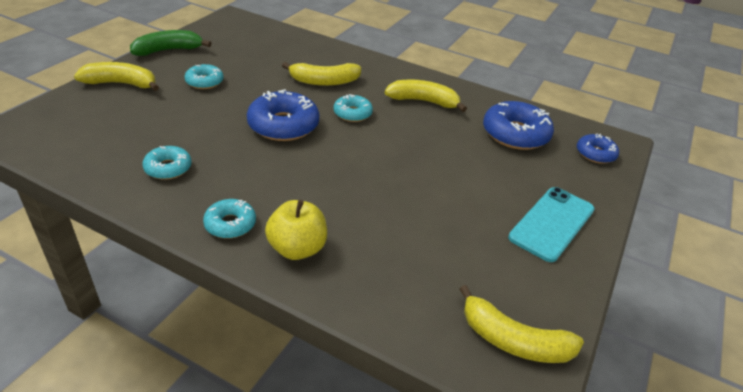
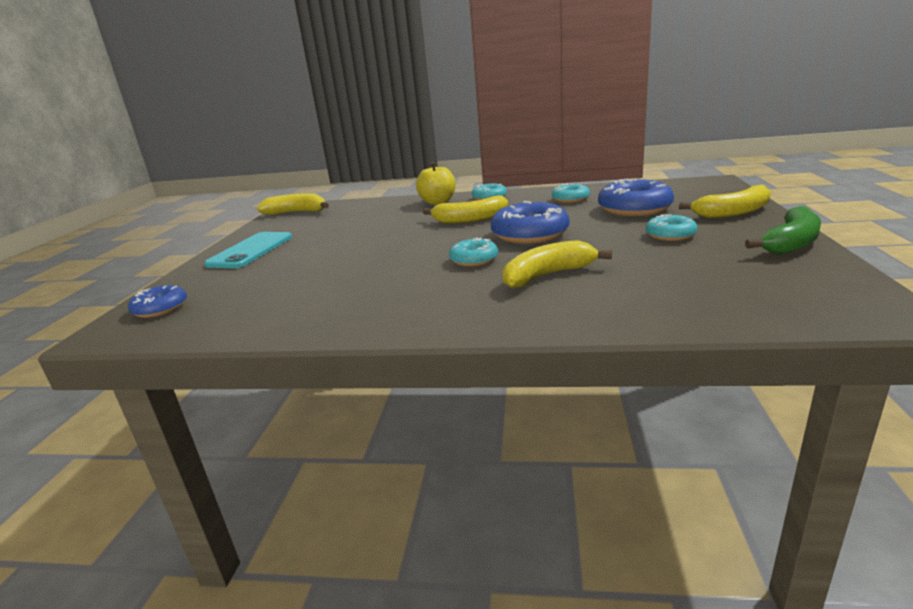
camera: 165 degrees right, 15 degrees down
yellow banana [385,79,467,112] -> yellow banana moved to [423,195,508,224]
blue donut [483,101,554,150] -> blue donut moved to [598,179,674,216]

